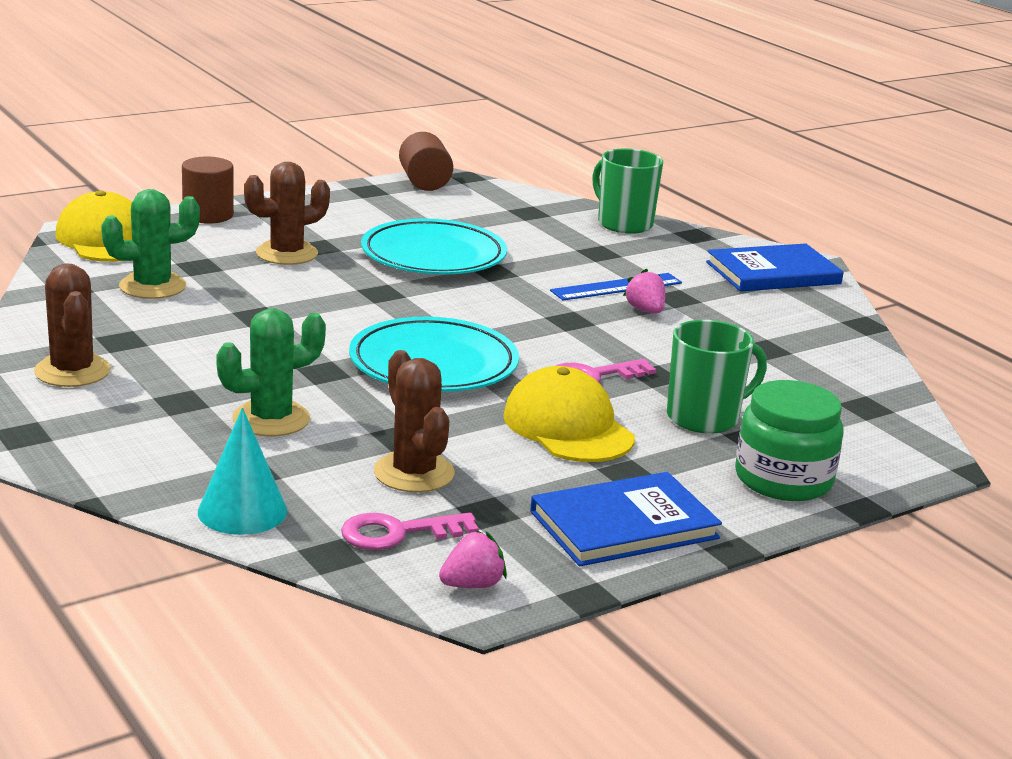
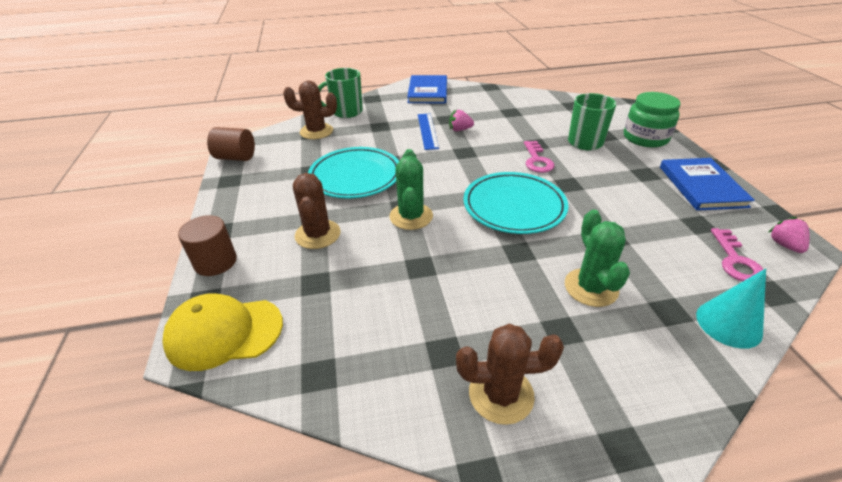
camera: 65 degrees left, 15 degrees up
green cactus [101,189,200,299] -> green cactus moved to [389,149,433,230]
brown cactus [374,350,455,492] -> brown cactus moved to [283,80,337,139]
yellow cap [503,366,635,462] -> none

